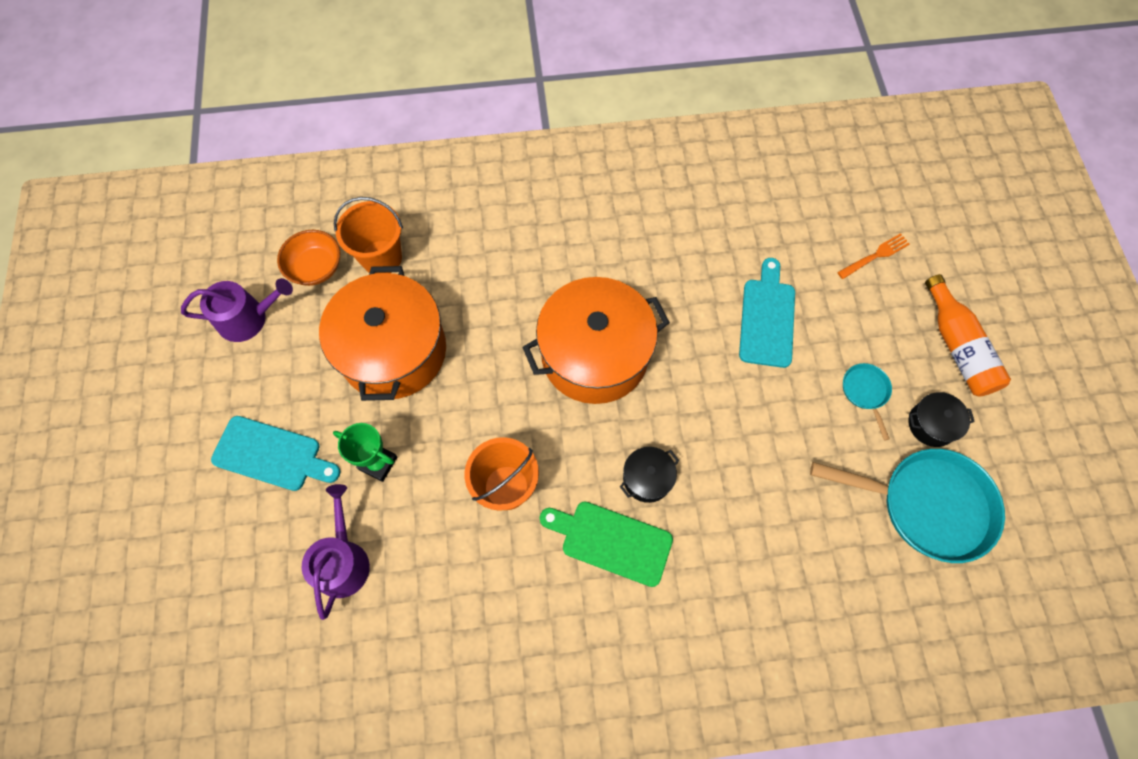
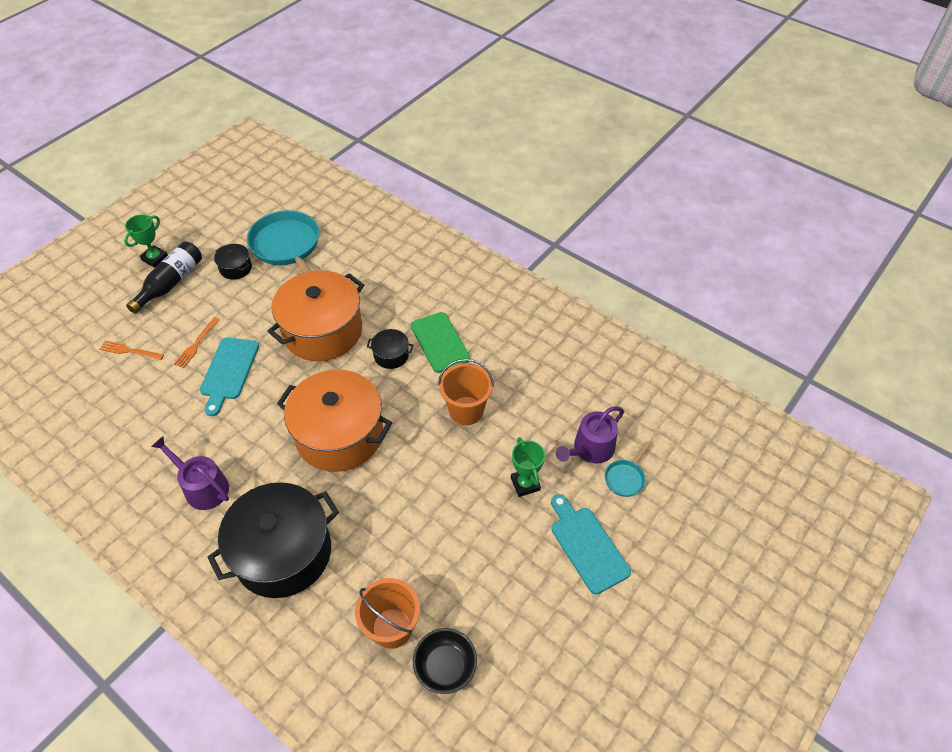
camera: 135 degrees left, 15 degrees down
purple watering can [181,278,293,342] -> purple watering can moved to [151,436,229,510]
orange bowl [277,230,340,286] -> black bowl [413,628,477,694]
orange pot [319,266,446,401] -> orange pot moved to [267,270,364,361]
turquoise cutting board [739,258,795,368] -> turquoise cutting board turned 45 degrees counterclockwise [200,337,259,416]
turquoise pan [843,363,892,440] -> turquoise pan moved to [605,441,650,497]
orange bottle [925,274,1011,397] -> black bottle [126,242,202,314]
none -> green trophy [124,214,168,268]
none -> orange fork [174,317,220,368]
none -> black pot [207,482,339,598]

